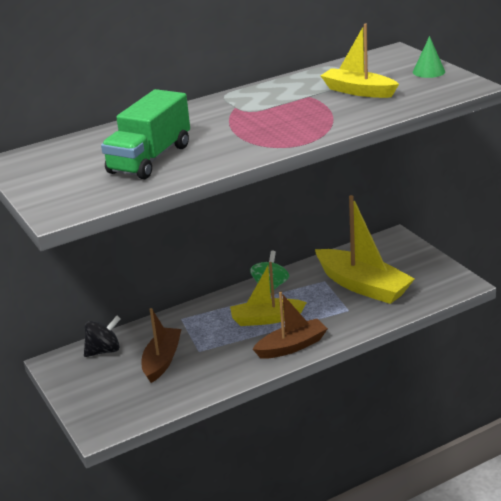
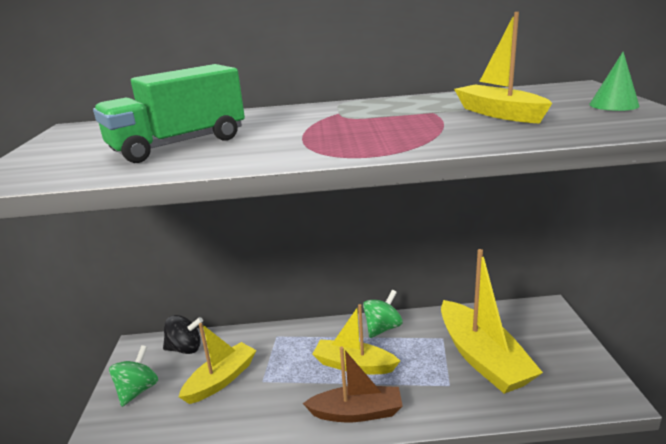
camera: 25 degrees right, 5 degrees down
brown boat [142,308,181,383] -> yellow boat [178,323,256,404]
none -> green spinning top [109,345,158,407]

